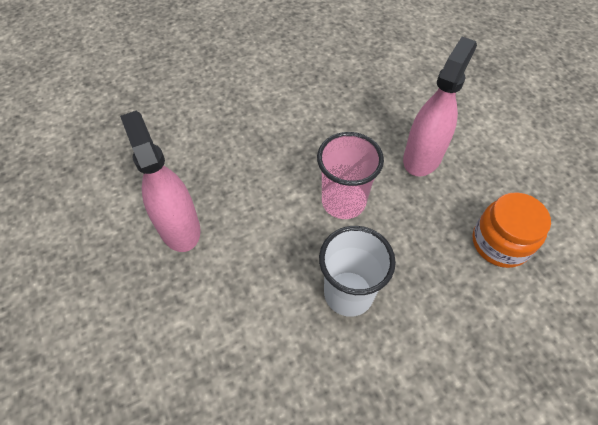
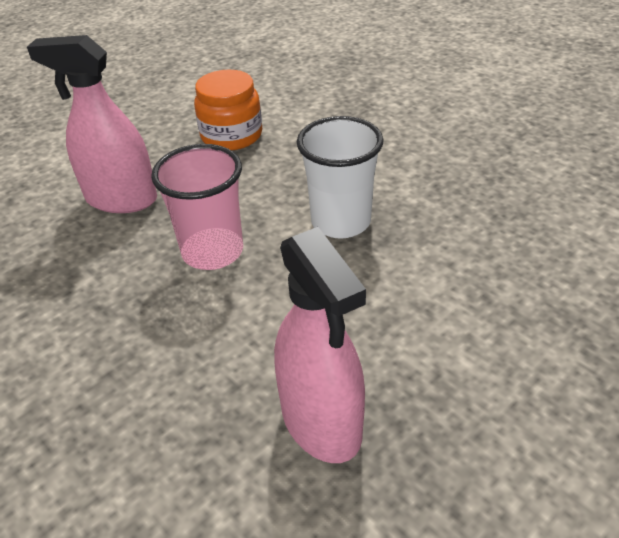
camera: 105 degrees left, 15 degrees down
pink spray bottle [120,111,201,252] -> pink spray bottle turned 75 degrees counterclockwise [274,227,366,463]

